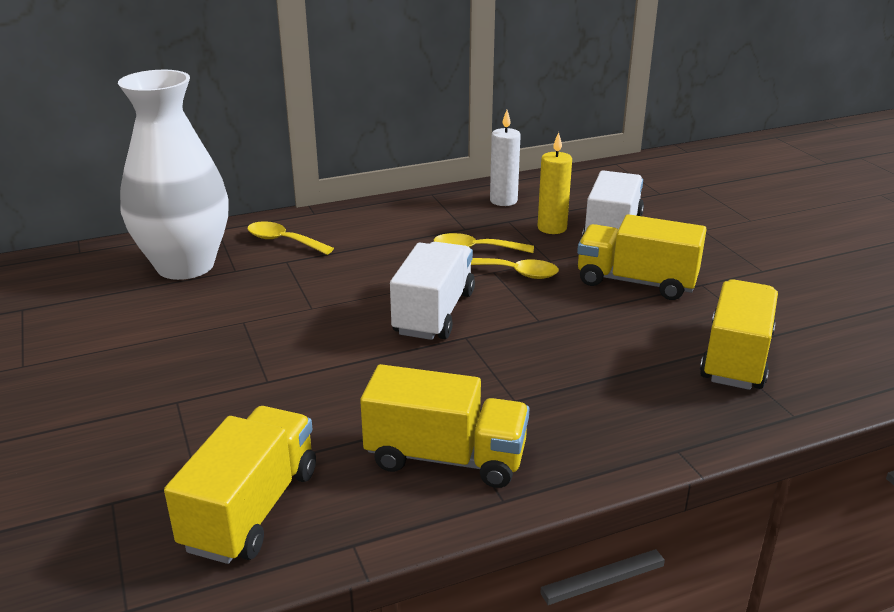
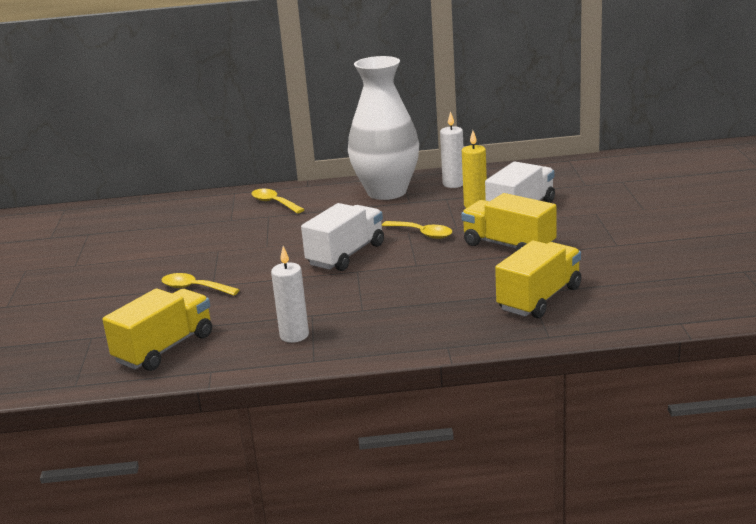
camera: 20 degrees right, 5 degrees down
white vase [118,70,229,280] -> white vase moved to [348,56,419,200]
yellow truck [360,364,529,488] -> white candle [271,246,309,343]
yellow spoon [434,233,534,253] -> yellow spoon moved to [162,273,240,295]

